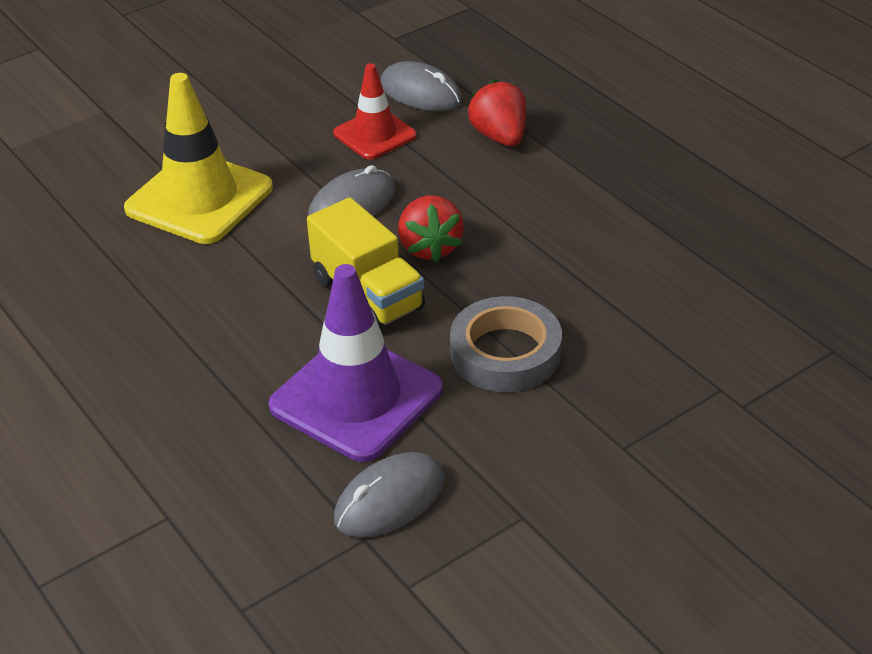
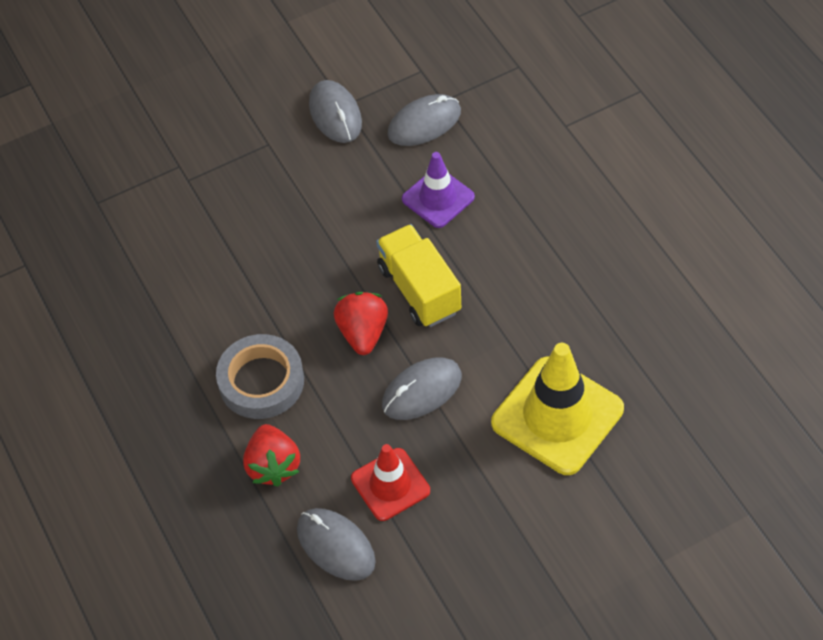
camera: 170 degrees left, 15 degrees up
purple traffic cone [269,264,443,462] -> purple traffic cone [402,152,475,228], size x0.59
grey tape [450,296,562,392] -> grey tape moved to [216,334,304,419]
none -> grey mouse [309,80,362,143]

